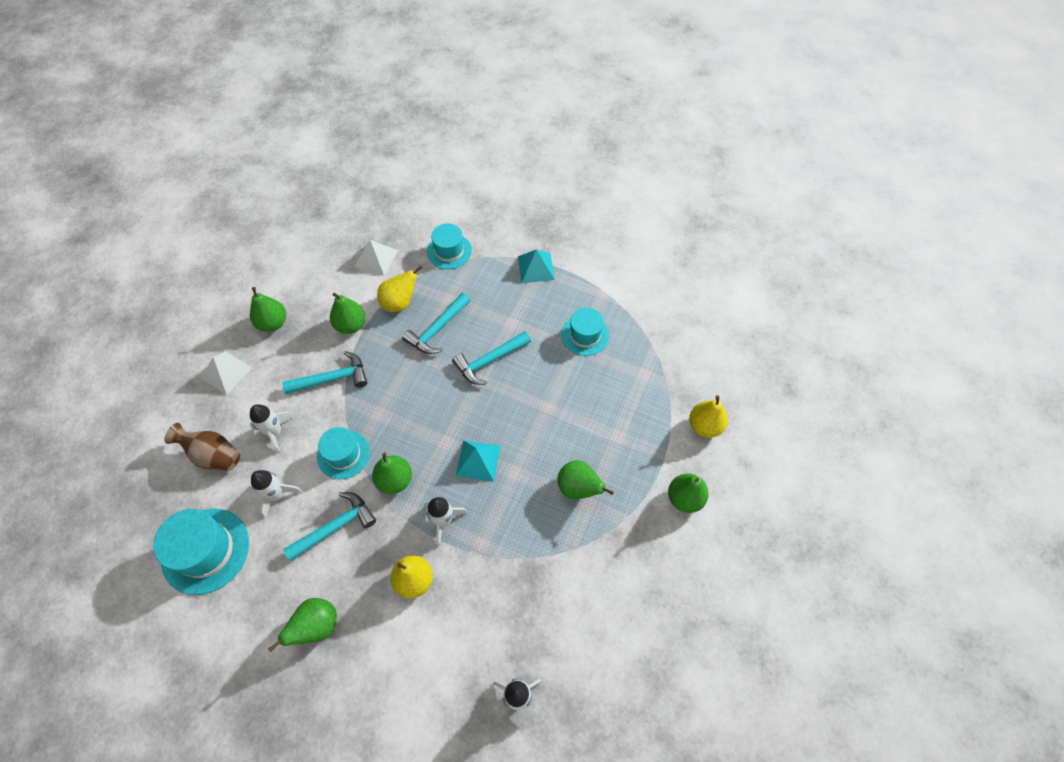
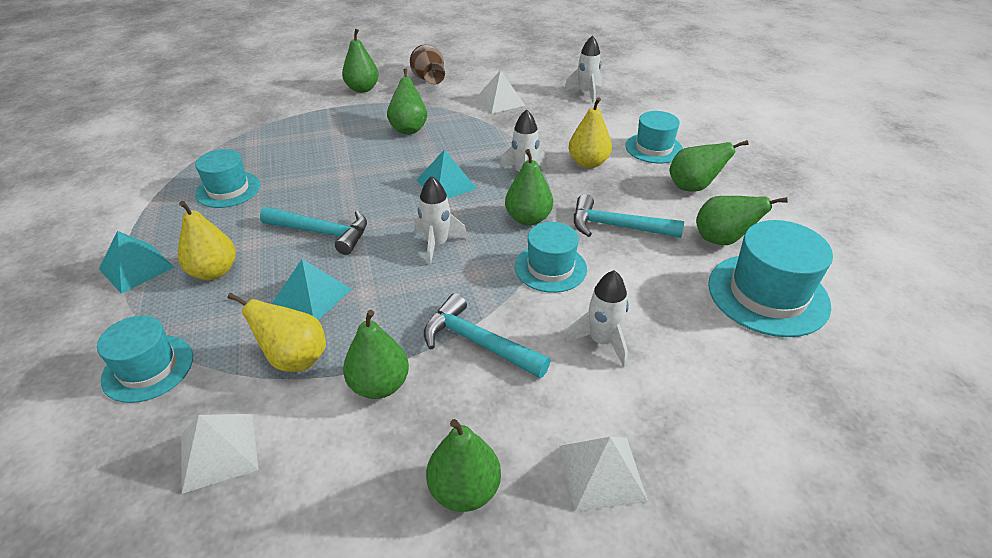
camera: 130 degrees left, 20 degrees down
brown vase [164,423,240,471] -> brown vase moved to [410,44,445,85]
white rocket [251,470,302,518] -> white rocket moved to [414,176,468,265]
turquoise hammer [402,293,470,354] -> turquoise pyramid [272,259,352,320]
yellow pear [689,395,728,438] -> yellow pear moved to [178,201,236,280]
none -> white pyramid [476,70,525,113]
none -> turquoise hat [625,111,683,163]
none -> green pear [696,196,787,245]

